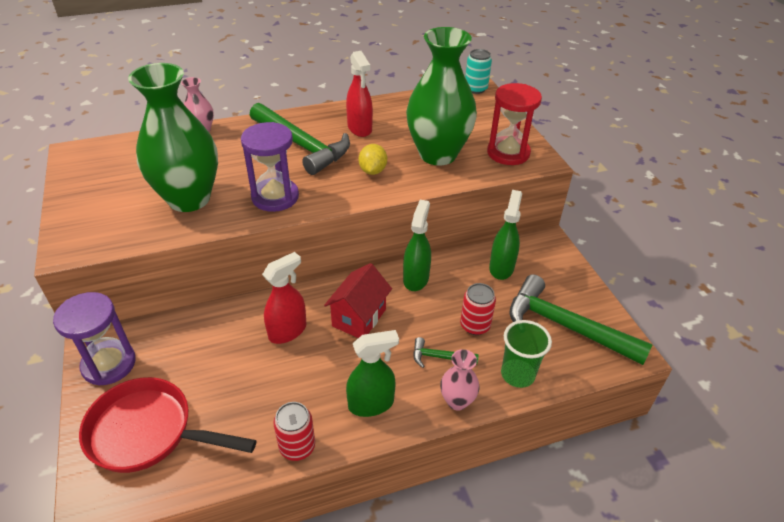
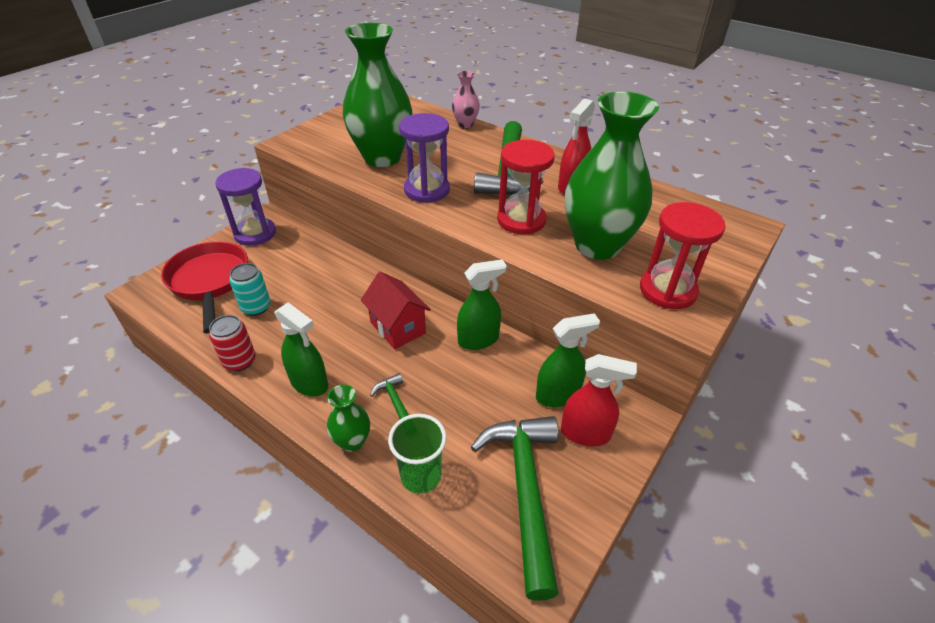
camera: 55 degrees right, 0 degrees up
red spray bottle [262,252,306,344] -> red spray bottle moved to [561,354,637,446]
red house [324,263,392,338] -> red house turned 60 degrees clockwise [361,272,431,349]
yellow lemon [359,144,387,175] -> red hourglass [497,140,555,234]
pink vase [440,349,479,411] -> green vase [327,385,370,452]
red can [460,283,496,335] -> none
turquoise can [465,49,492,94] -> turquoise can moved to [229,263,271,316]

